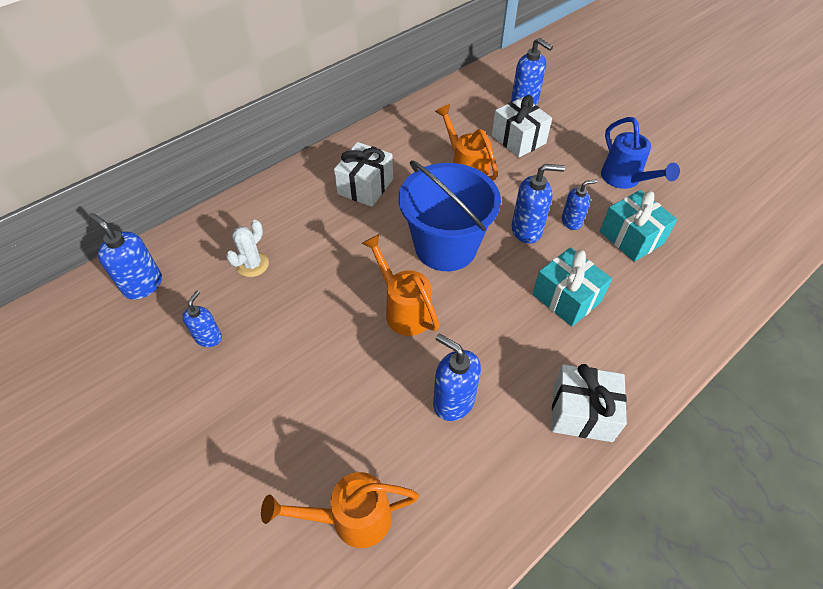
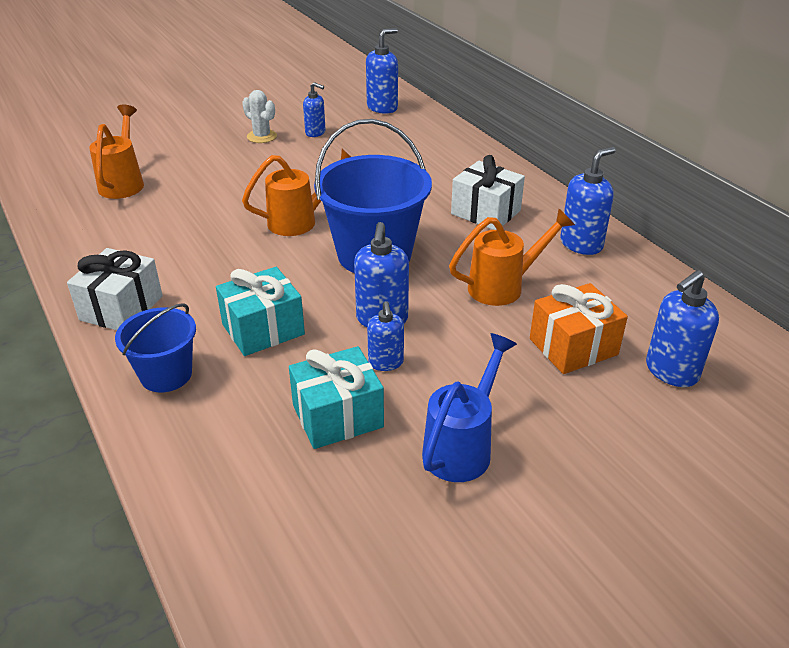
camera: 100 degrees right, 15 degrees down
white cactus [226,220,269,277] -> white cactus moved to [242,90,277,143]
blue soap dispenser [433,334,481,421] -> blue soap dispenser moved to [560,147,616,255]
white gift [492,95,552,158] -> orange gift [530,283,628,374]
blue watering can [601,117,680,189] -> blue watering can turned 135 degrees clockwise [422,333,517,482]
none -> blue bucket [115,303,196,392]

